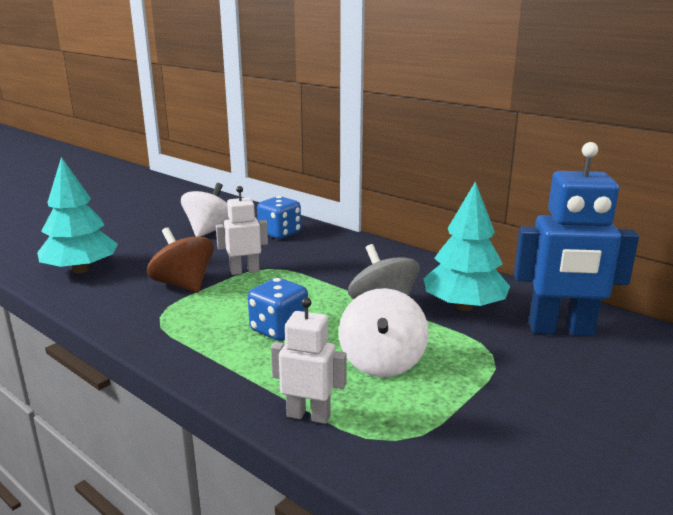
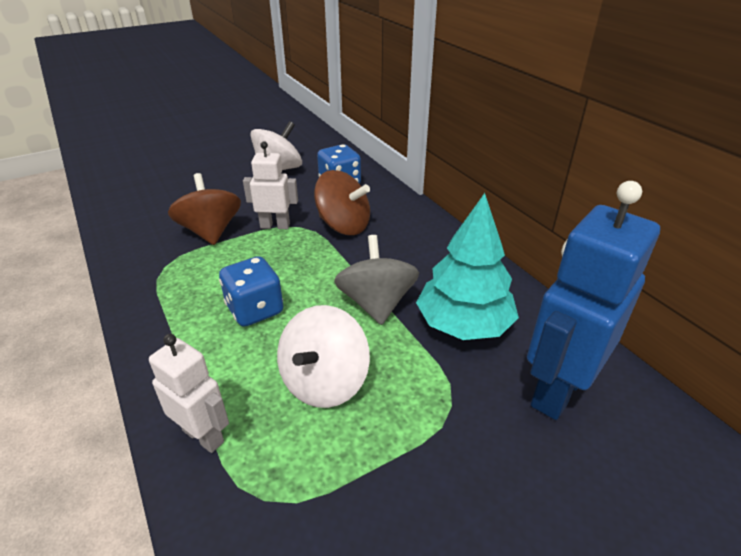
camera: 20 degrees right, 15 degrees up
turquoise tree [37,157,118,273] -> none
blue robot [514,142,639,336] -> blue robot turned 105 degrees clockwise [527,181,660,420]
none -> brown spinning top [314,170,370,235]

